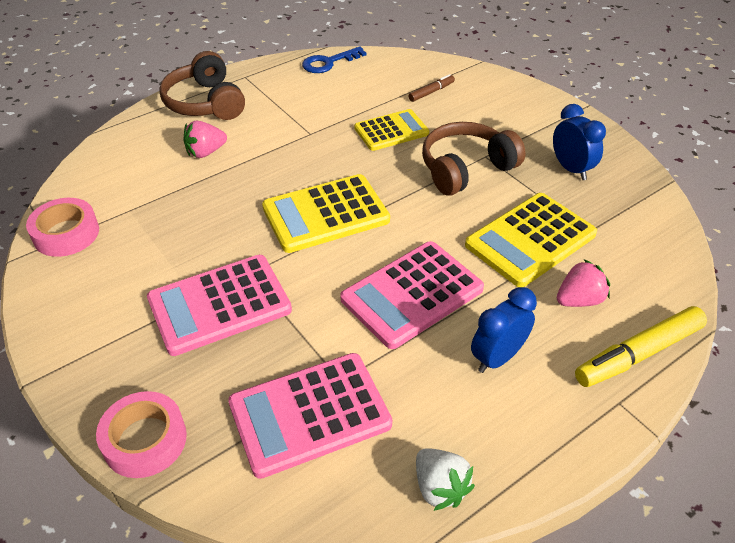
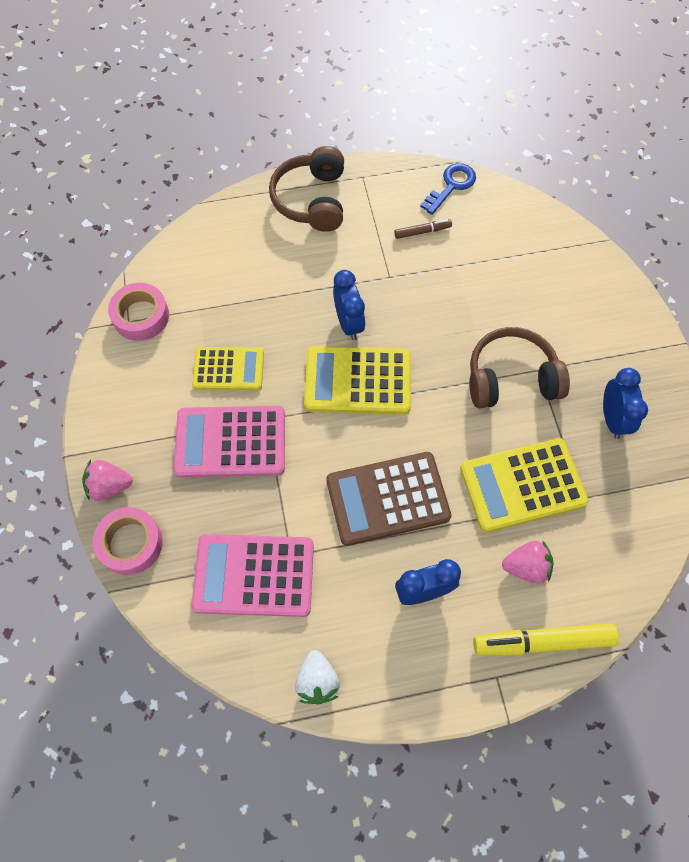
camera: 25 degrees right, 20 degrees up
pink strawberry [183,121,227,158] -> pink strawberry moved to [82,460,133,501]
blue key [302,46,367,73] -> blue key turned 135 degrees clockwise [420,163,476,215]
pink calculator [340,241,484,349] -> brown calculator [326,452,451,546]
yellow calculator [354,109,429,151] -> yellow calculator moved to [192,347,264,390]
brown marker [409,74,455,102] -> brown marker moved to [394,219,452,239]
none -> blue clock [333,270,365,340]

